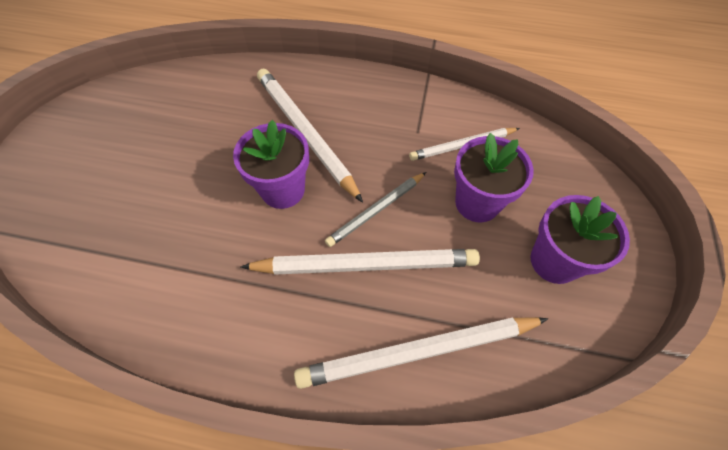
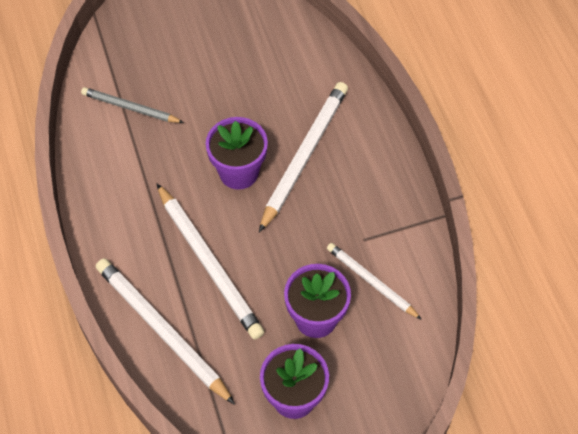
camera: 60 degrees right, 0 degrees up
grey pencil [325,172,426,247] -> grey pencil moved to [81,87,184,123]

